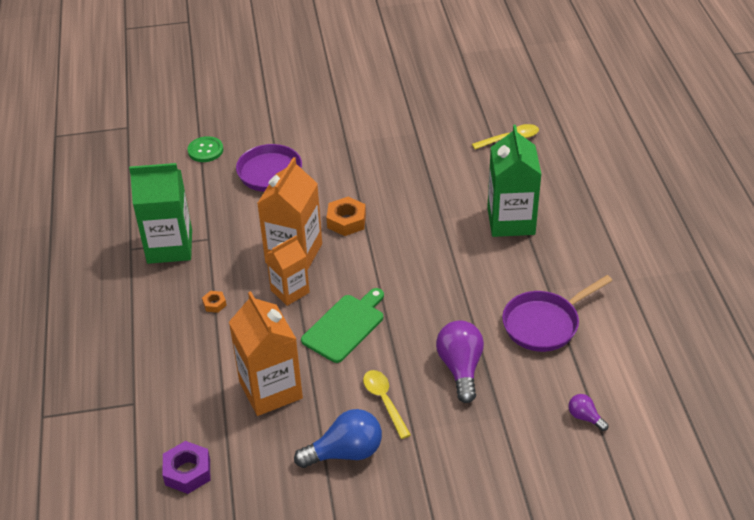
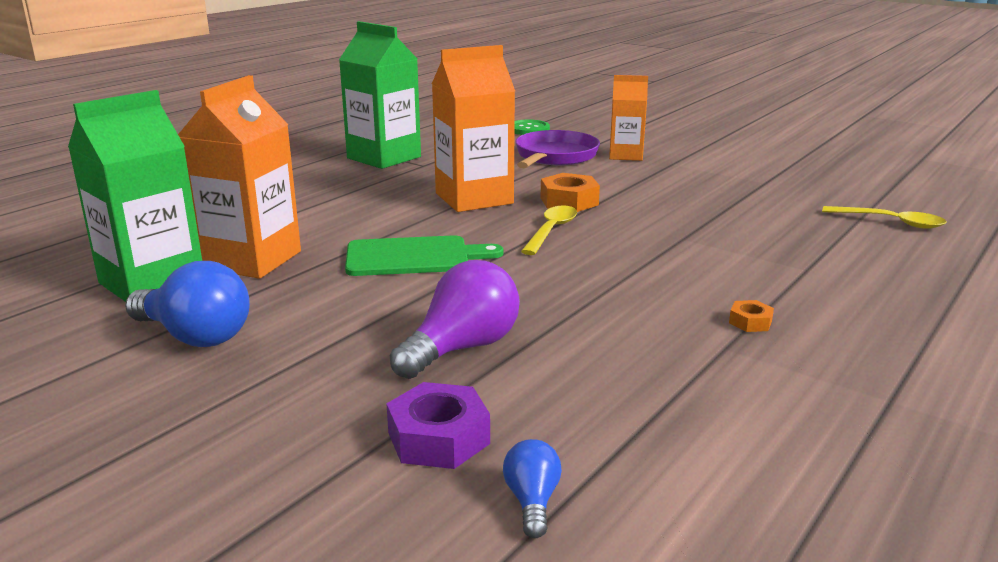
camera: 45 degrees right, 20 degrees down
purple nut [162,441,210,494] -> purple nut moved to [386,382,490,469]
orange nut [202,291,227,313] -> orange nut moved to [729,300,774,332]
orange carton [266,236,310,306] -> orange carton moved to [609,75,648,161]
yellow spoon [363,370,411,439] -> yellow spoon moved to [521,205,577,255]
green carton [487,125,542,237] -> green carton moved to [68,90,202,302]
purple pan [502,275,613,352] -> none
purple light bulb [568,394,608,431] -> blue light bulb [503,439,562,538]

